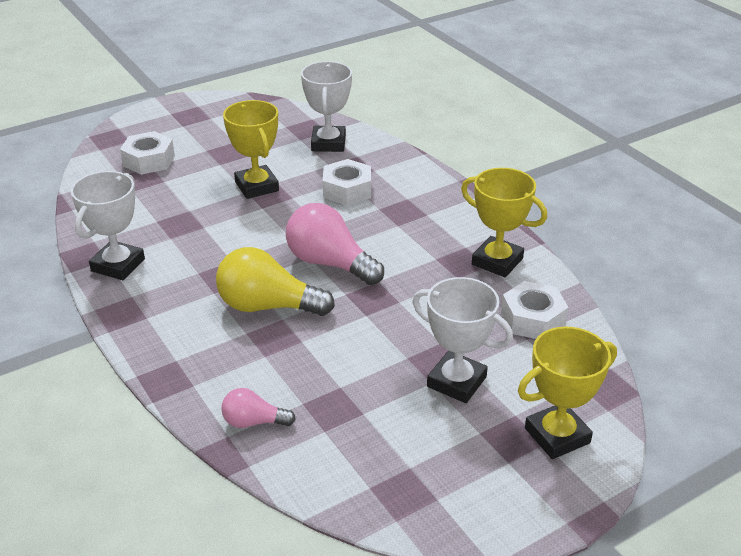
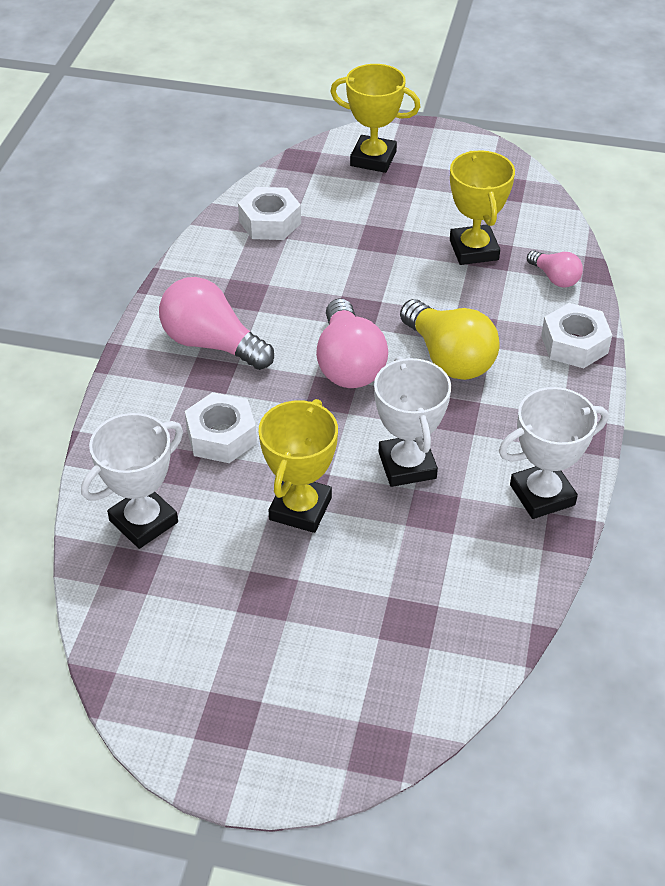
camera: 135 degrees left, 10 degrees up
white nut [120,131,175,175] -> white nut moved to [541,303,612,368]
white trophy [412,277,513,403] -> white trophy moved to [374,356,451,487]
yellow trophy [461,168,547,277] -> yellow trophy moved to [450,150,515,265]
none -> pink light bulb [159,277,274,370]

